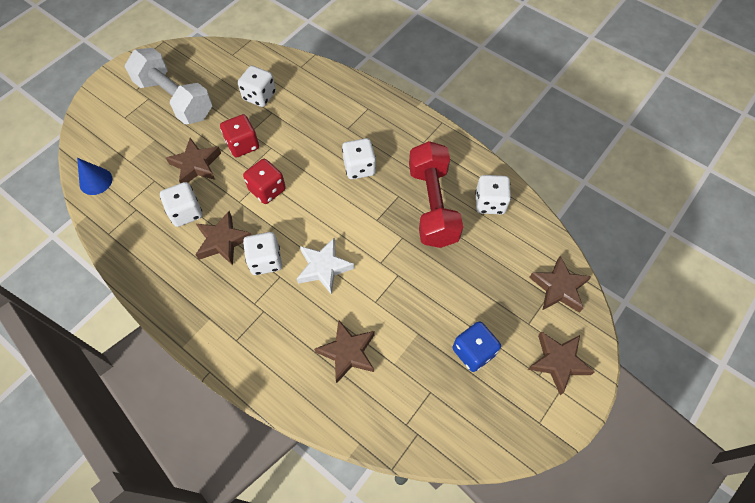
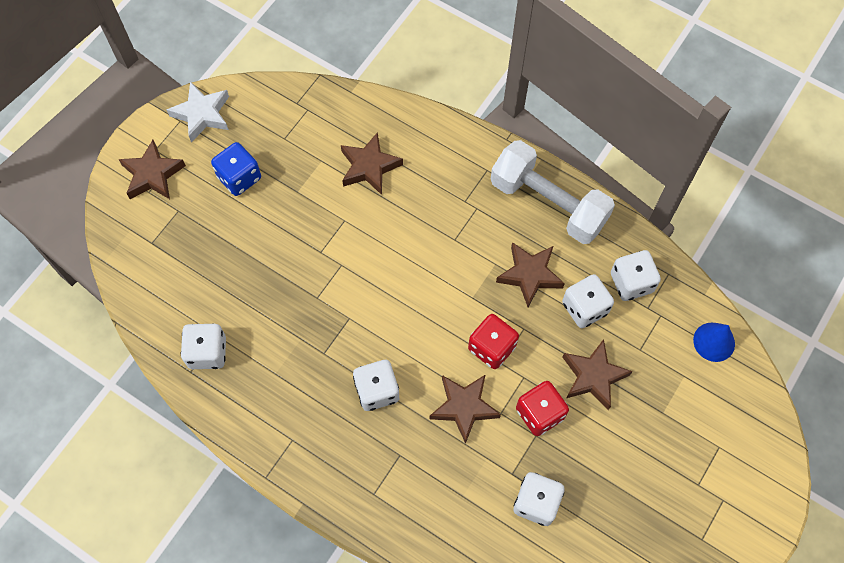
camera: 175 degrees right, 5 degrees up
white dumbbell [125,48,212,124] -> white dumbbell moved to [491,140,615,244]
white dice [243,232,282,275] -> white dice moved to [611,250,661,301]
white star [297,238,354,295] -> white star moved to [167,82,229,142]
red dumbbell [409,141,463,248] -> none
brown star [529,256,592,313] -> brown star moved to [429,374,501,444]

